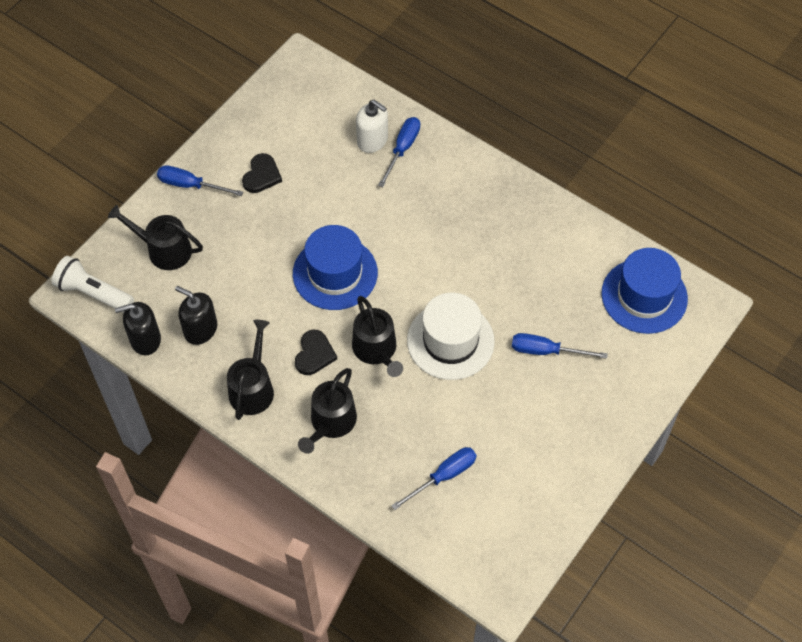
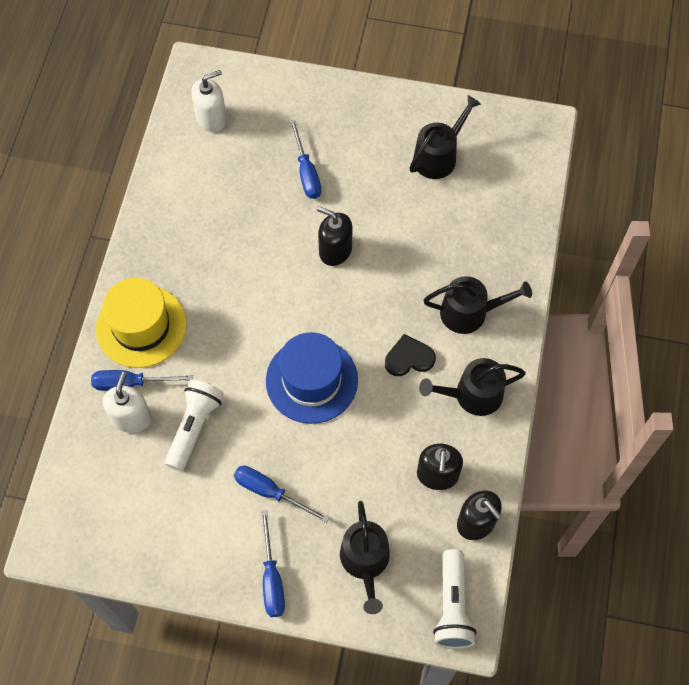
camera: 115 degrees left, 5 degrees up
black heart [242,153,282,193] -> none
black watering can [352,296,403,377] -> black watering can moved to [409,95,481,179]
blue screwdriver [391,447,477,510] -> blue screwdriver moved to [234,466,329,523]
white hat [407,293,495,380] -> black soap dispenser [317,206,352,266]
blue hat [601,248,688,334] -> white soap dispenser [191,70,227,132]
none -> yellow hat [96,278,187,368]
none -> white flashlight [165,380,224,471]

